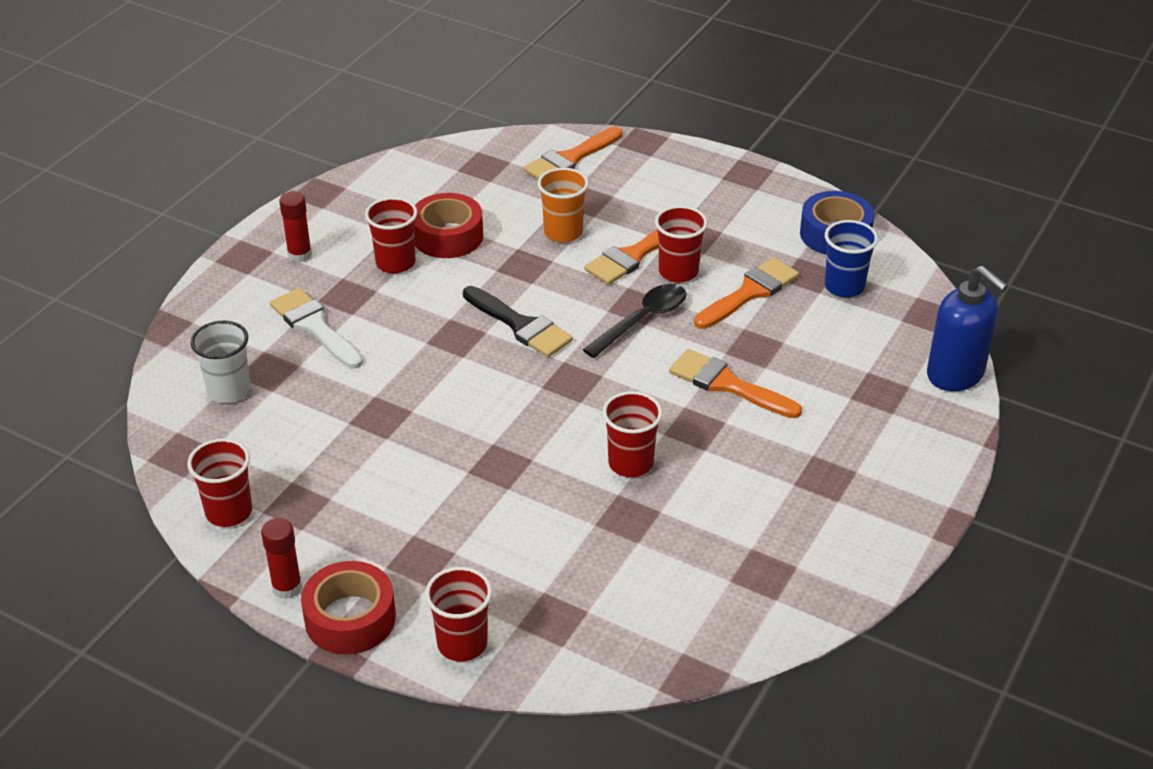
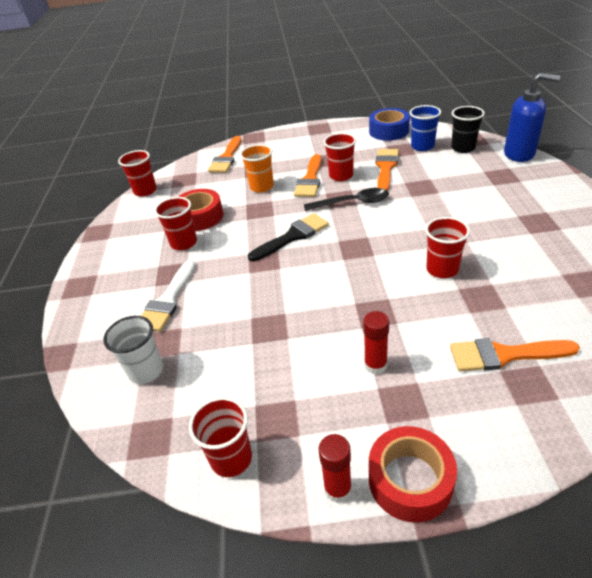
camera: 30 degrees left, 0 degrees up
white brush [270,288,363,369] -> white brush turned 90 degrees counterclockwise [141,260,196,331]
red glue stick [279,191,312,263] -> red glue stick moved to [363,311,389,375]
red cup [425,567,492,662] -> red cup moved to [118,150,157,197]
black brush [463,286,573,357] -> black brush turned 45 degrees counterclockwise [248,213,329,261]
black spoon [583,284,687,358] -> black spoon turned 75 degrees clockwise [304,188,389,211]
orange brush [669,349,802,418] -> orange brush moved to [450,338,580,371]
none -> black cup [451,106,485,153]

